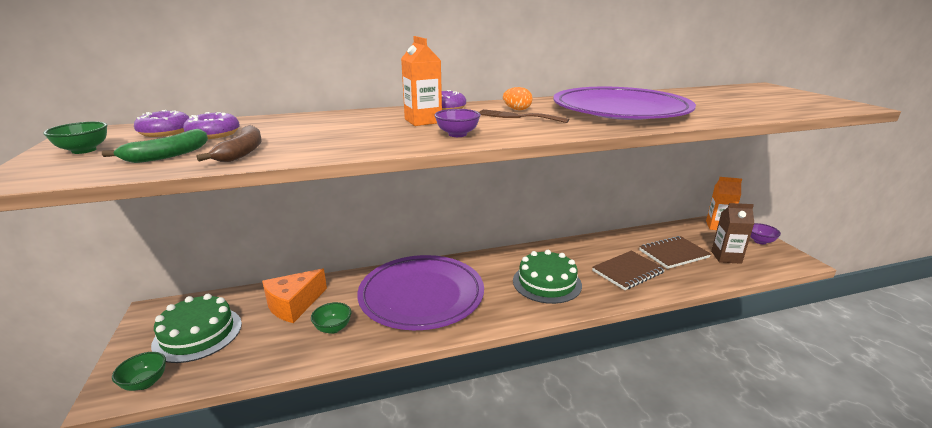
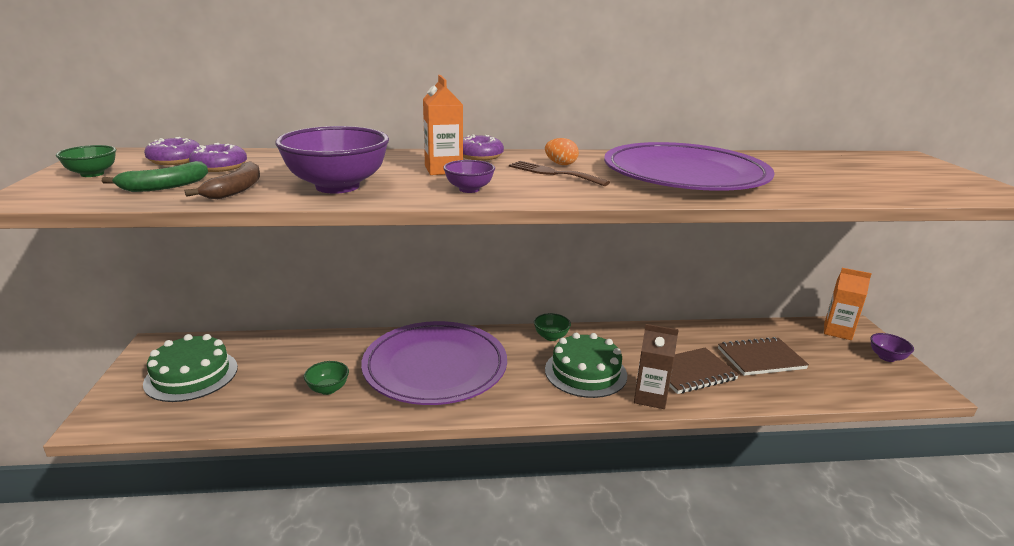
camera: 10 degrees right, 0 degrees up
green bowl [112,352,166,391] -> green bowl moved to [534,313,571,341]
orange cheese [262,269,327,323] -> none
brown carton [711,203,754,264] -> brown carton moved to [634,324,679,409]
none -> purple bowl [275,126,389,194]

